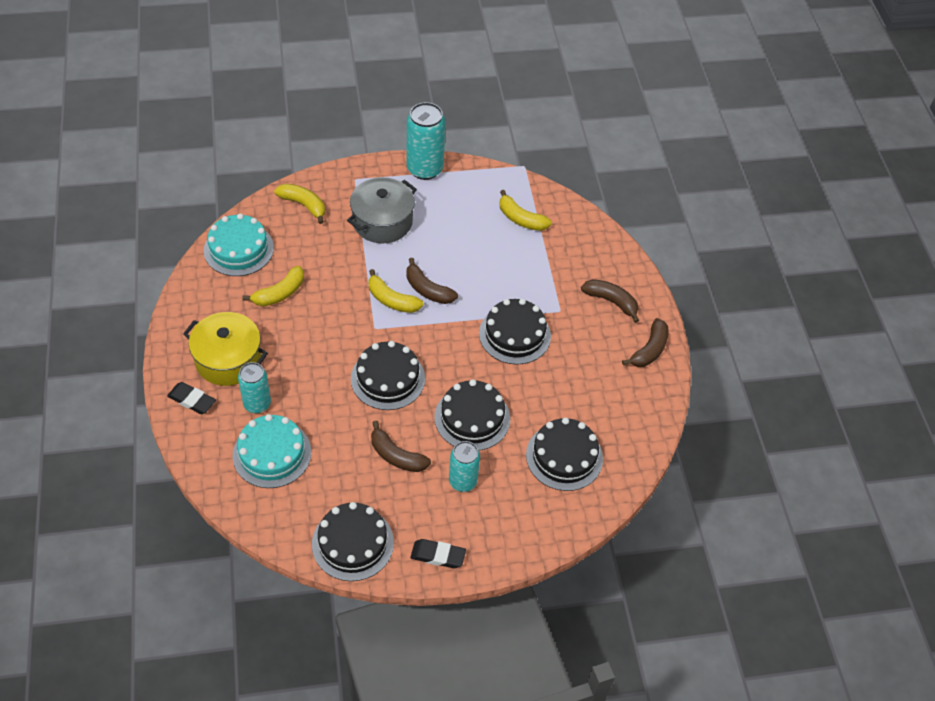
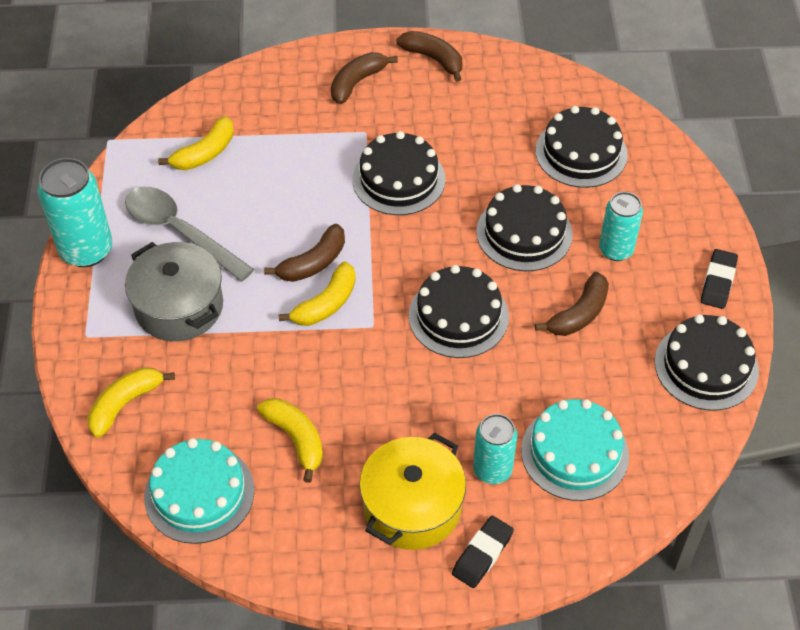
camera: 80 degrees left, 0 degrees up
none -> grey spoon [125,187,254,282]

